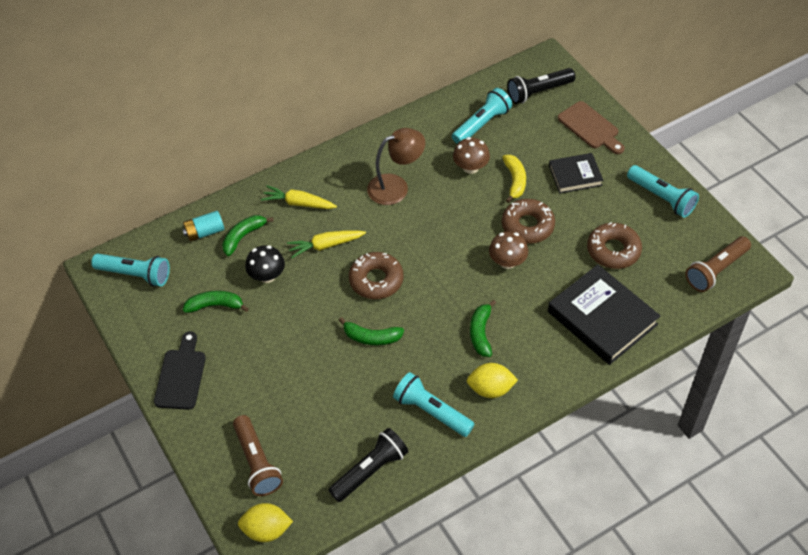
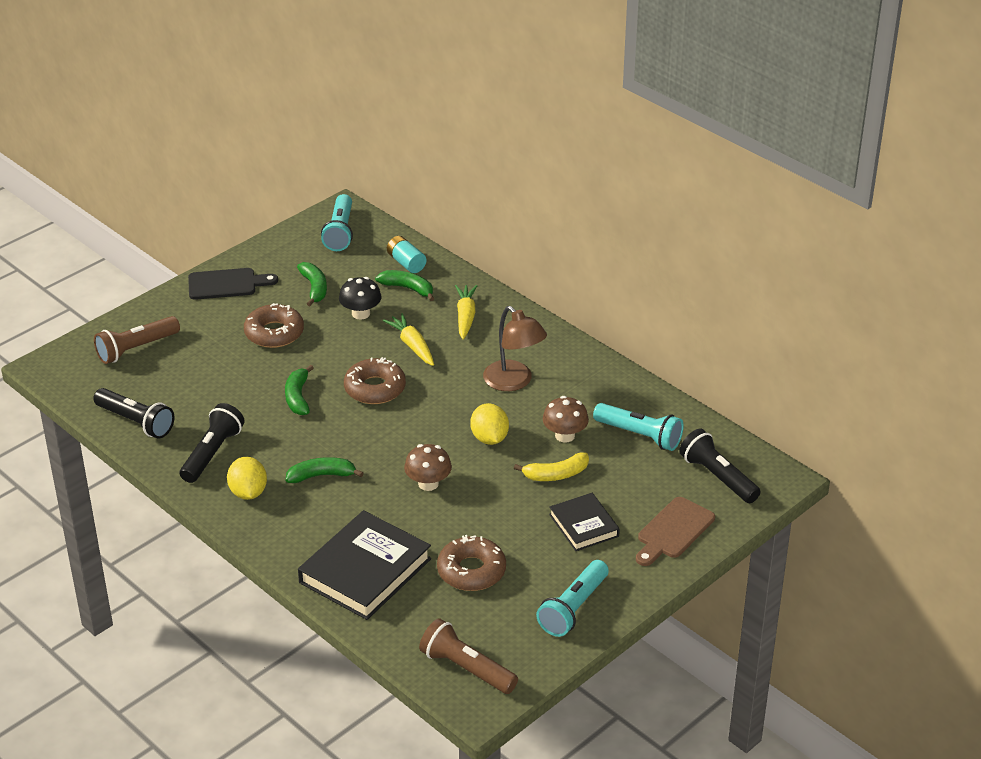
camera: 75 degrees right, 15 degrees down
yellow lemon [238,503,293,542] -> yellow lemon moved to [470,403,509,445]
turquoise flashlight [393,372,475,437] -> black flashlight [180,403,245,483]
brown donut [502,199,555,244] -> brown donut moved to [244,303,304,348]

